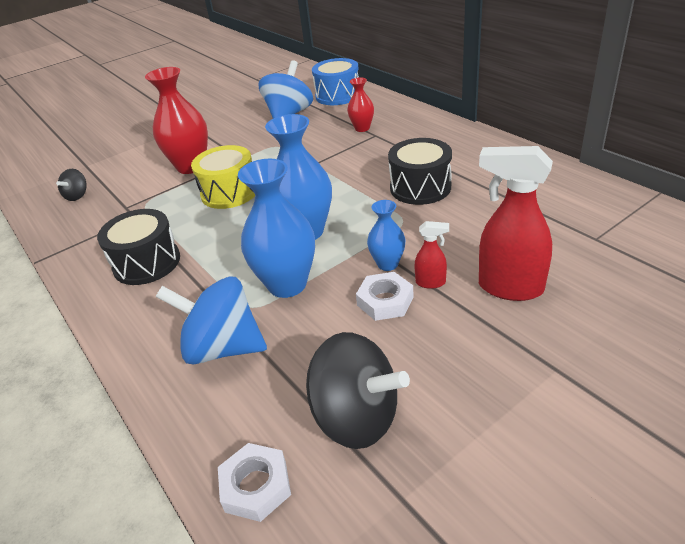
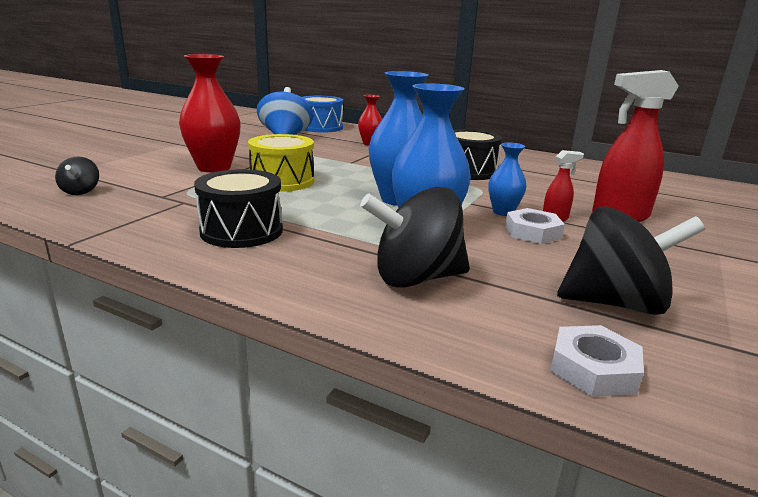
camera: 30 degrees left, 15 degrees down
blue spinning top [156,276,267,364] -> black spinning top [360,187,470,288]

